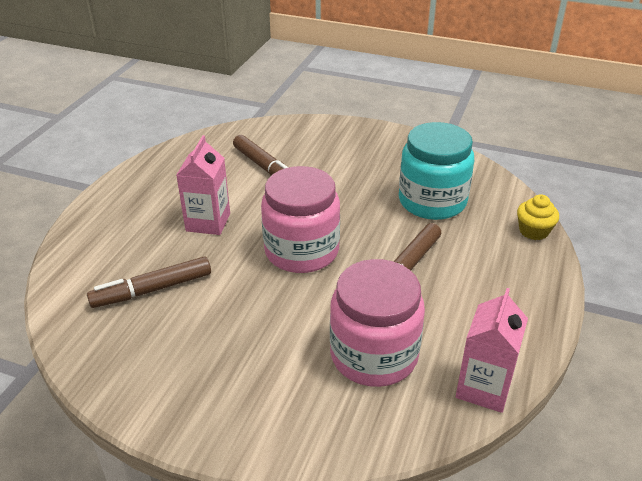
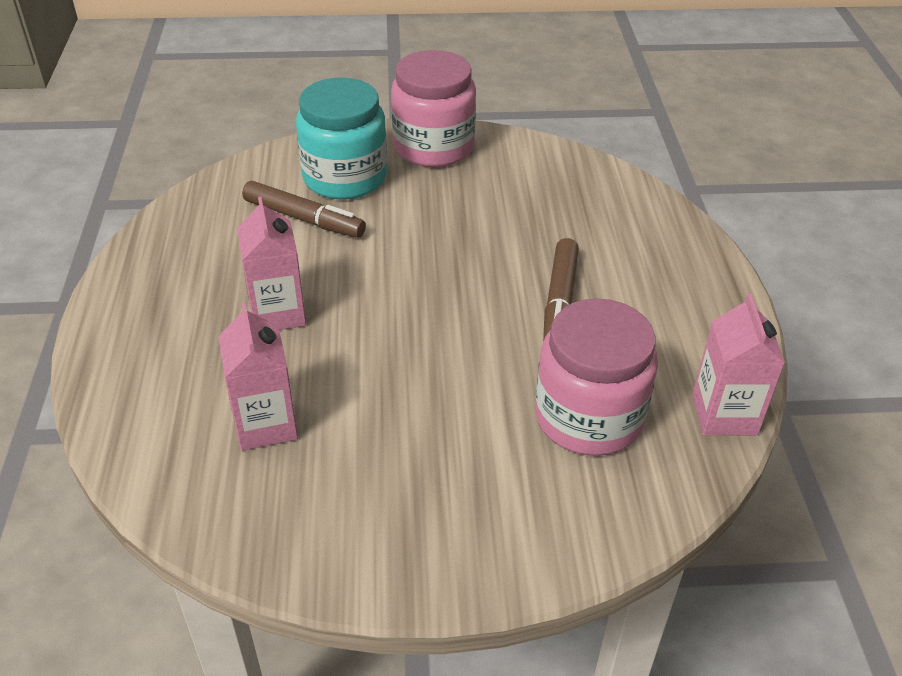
camera: 25 degrees left, 5 degrees up
brown marker [87,257,211,308] -> pink carton [219,302,298,451]
pink jar [261,166,340,273] -> pink jar moved to [391,50,476,167]
turquoise jar [399,122,474,220] -> turquoise jar moved to [296,77,387,200]
yellow cupcake [517,194,559,240] -> none

